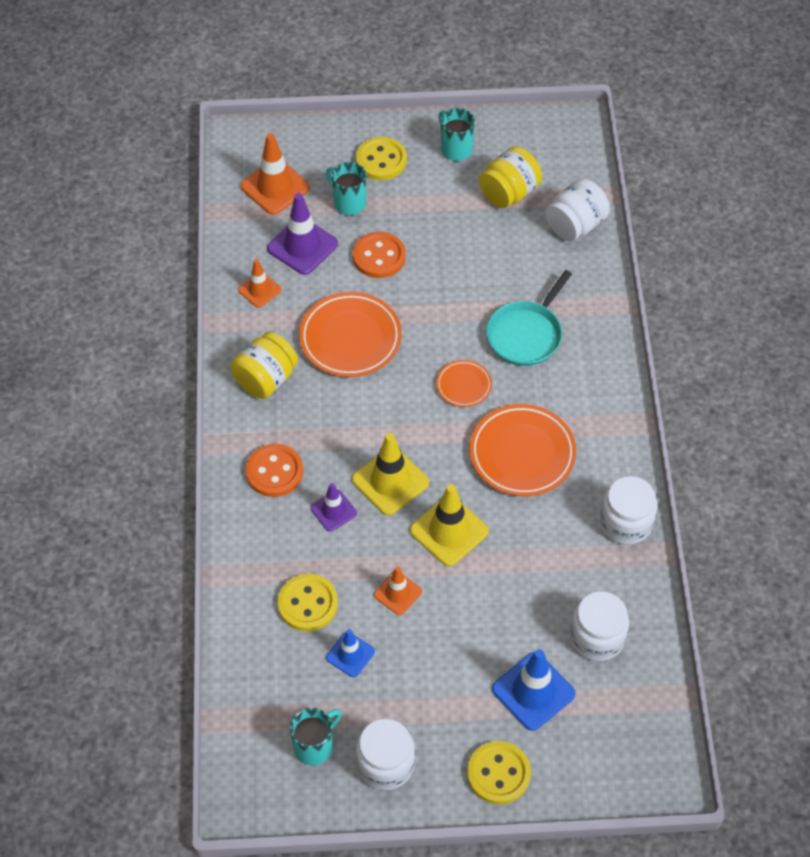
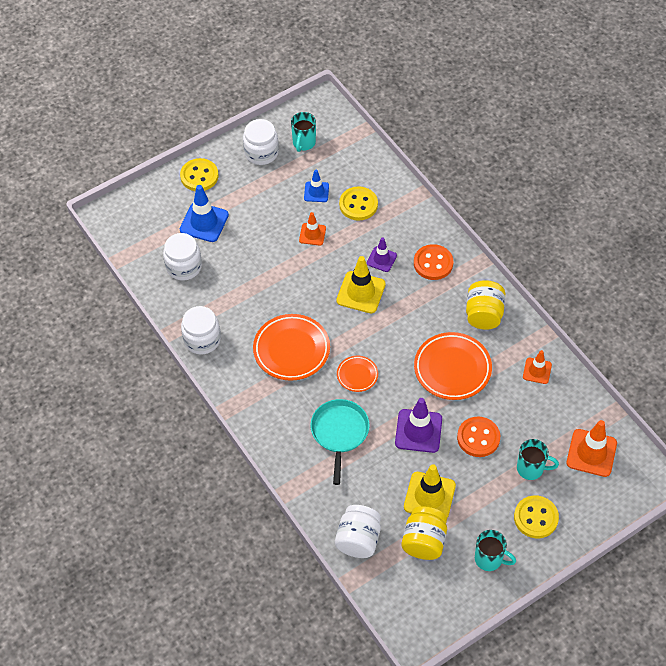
camera: 150 degrees right, 0 degrees up
purple traffic cone [267,193,338,275] -> purple traffic cone moved to [395,398,442,453]
yellow traffic cone [410,484,489,566] -> yellow traffic cone moved to [404,464,456,518]

